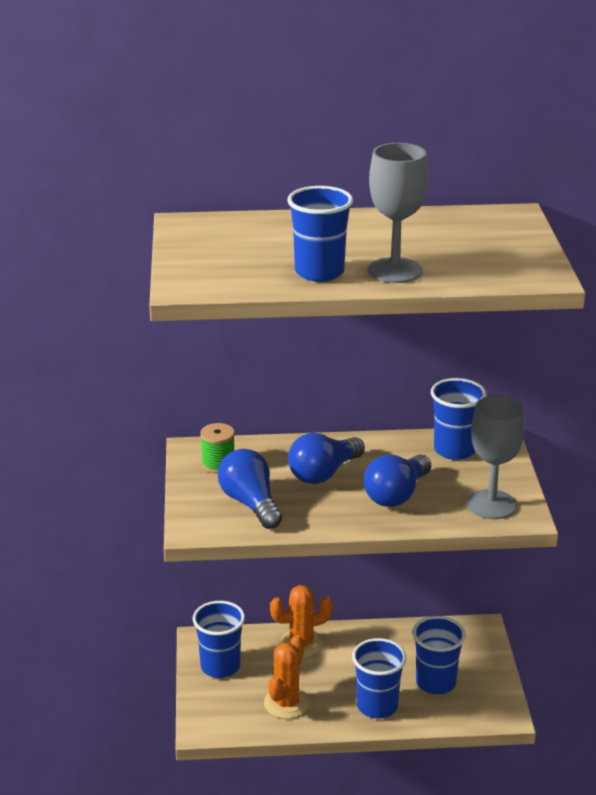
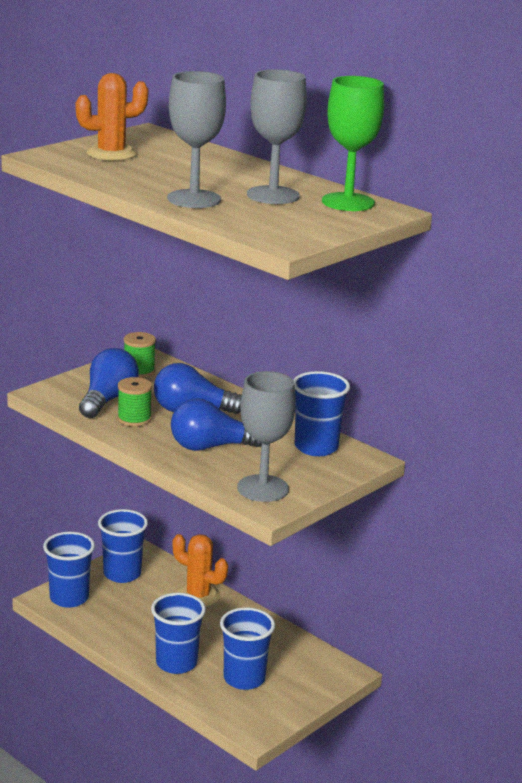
camera: 45 degrees right, 5 degrees down
orange cactus [264,635,310,719] -> orange cactus moved to [76,73,149,161]
blue cup [287,186,353,282] -> blue cup moved to [43,532,95,608]
none -> green spool [117,377,152,427]
none -> grey goblet [247,69,307,204]
none -> green goblet [322,76,384,211]

